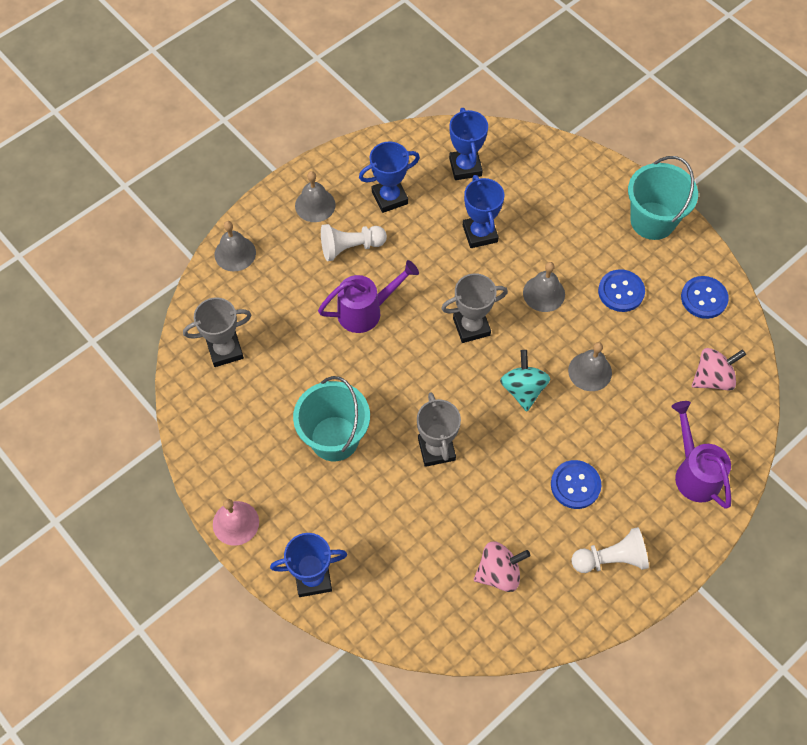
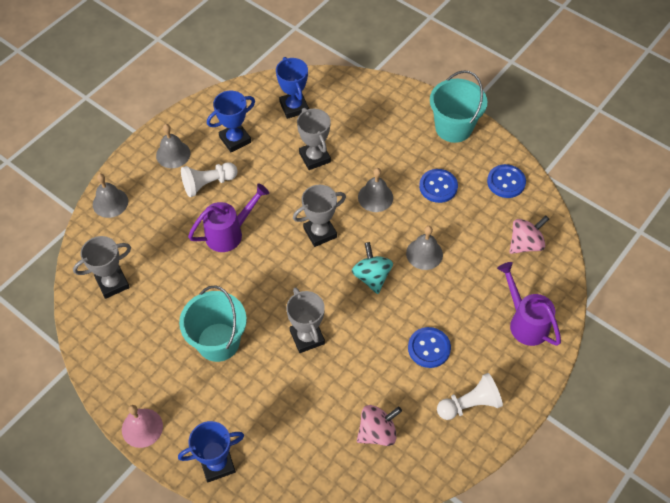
camera: 10 degrees left, 5 degrees down
blue trophy [463,175,504,248] -> grey trophy [297,108,331,170]

